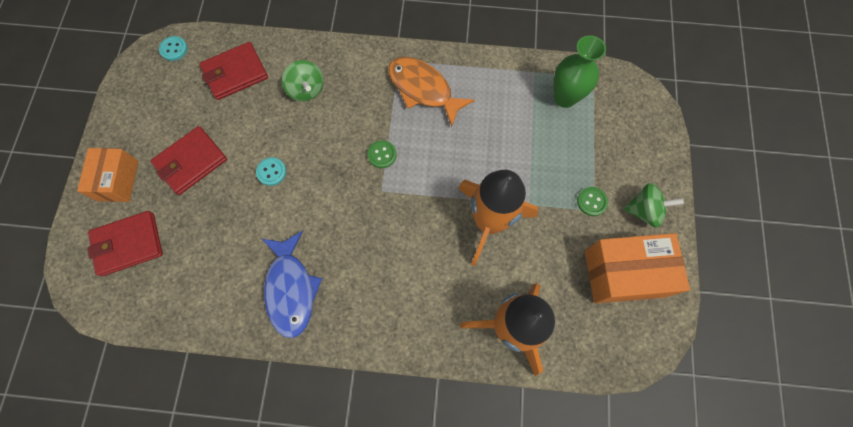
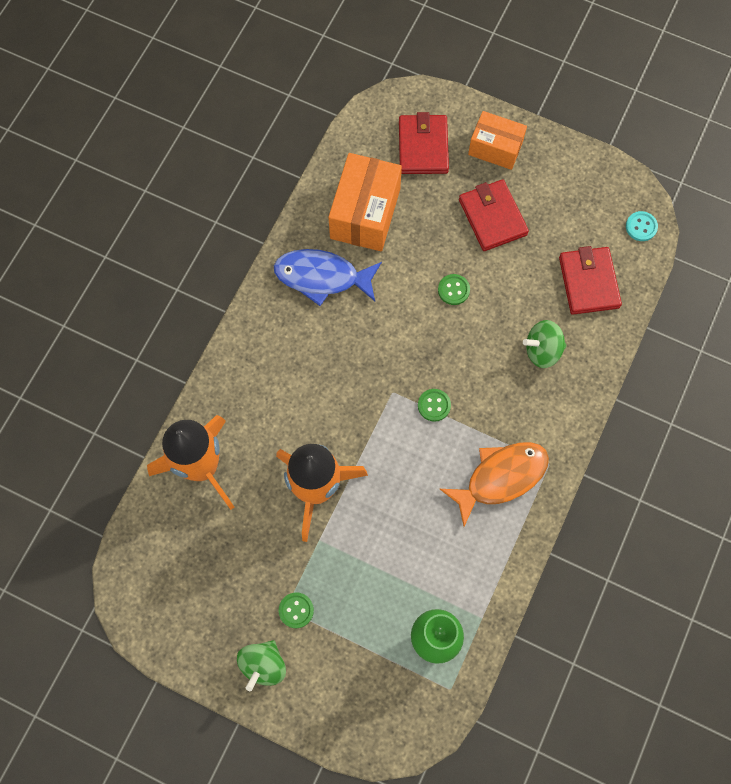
camera: 110 degrees right, 0 degrees up
turquoise button [256,157,286,186] -> green button [438,274,470,305]
orange box [585,233,690,303] -> orange box moved to [328,153,402,251]

